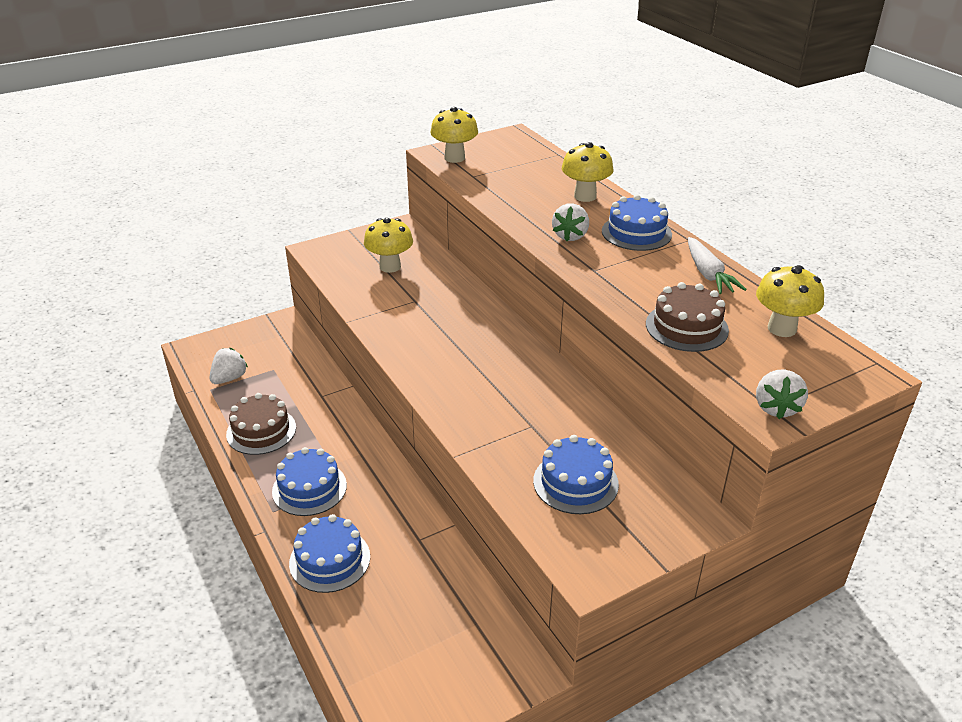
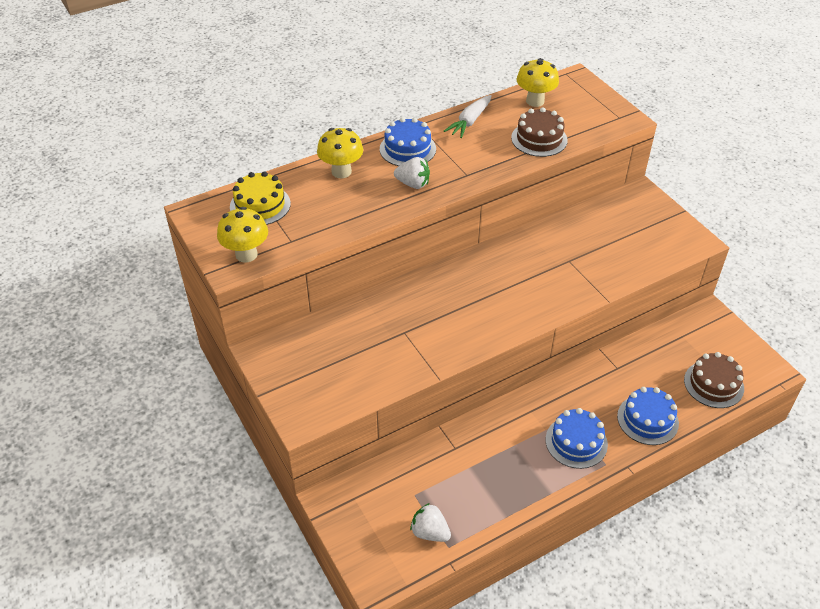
camera: 90 degrees left, 10 degrees up
brown cake [226,393,296,455] -> brown cake moved to [684,352,744,408]
yellow mushroom [364,218,413,273] -> none
blue cake [533,435,619,514] -> none
white carrot [688,237,747,294] -> white carrot turned 135 degrees clockwise [444,95,492,138]
white strawberry [756,370,808,419] -> none
none -> yellow cake [230,171,291,225]

